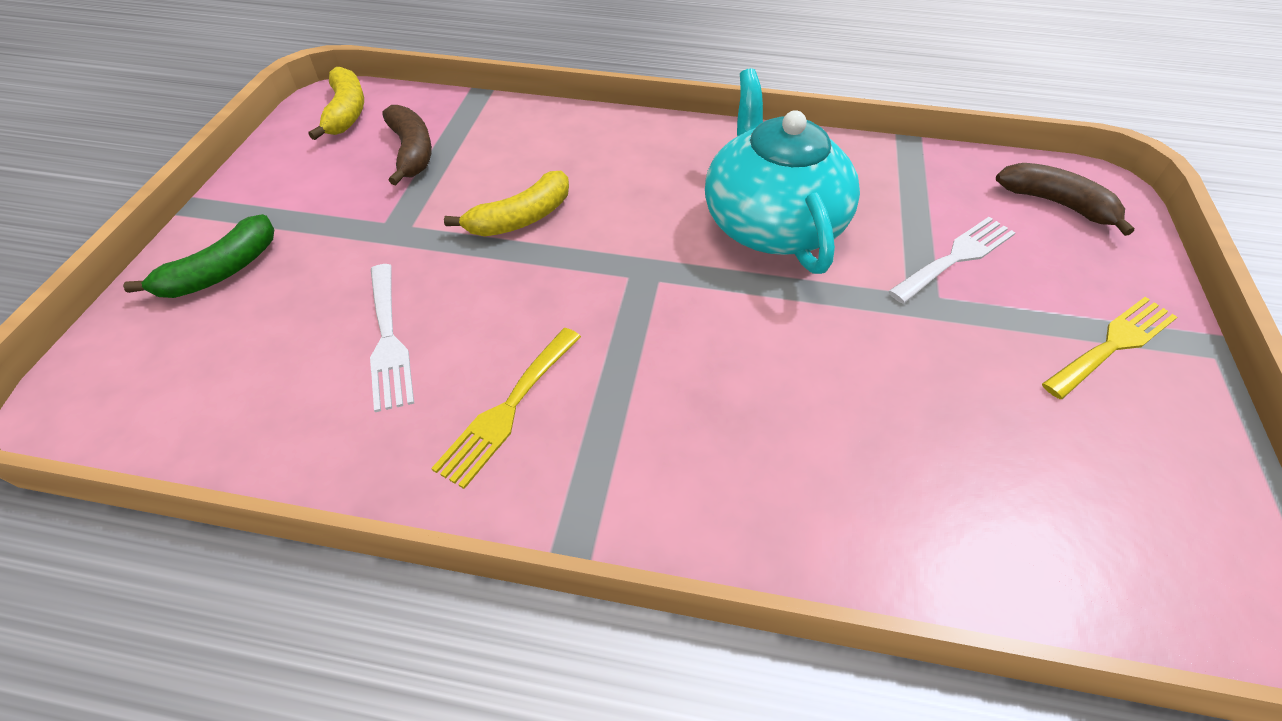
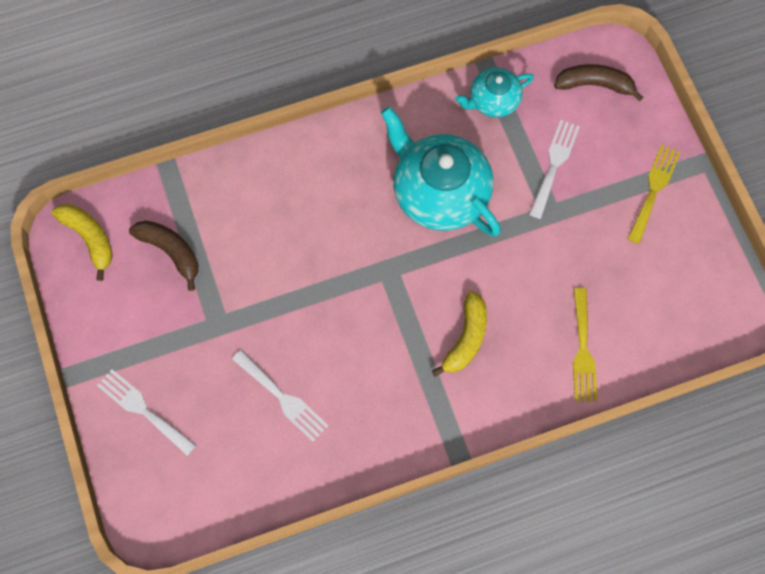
camera: 30 degrees left, 20 degrees up
green banana [123,214,274,298] -> white fork [97,369,196,456]
yellow fork [431,328,581,489] -> yellow fork moved to [573,288,597,402]
yellow banana [444,171,569,236] -> yellow banana moved to [432,291,487,377]
none -> turquoise teapot [455,68,534,118]

